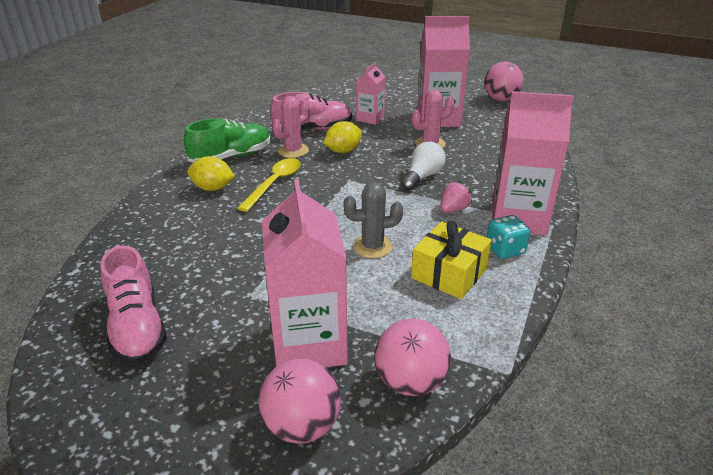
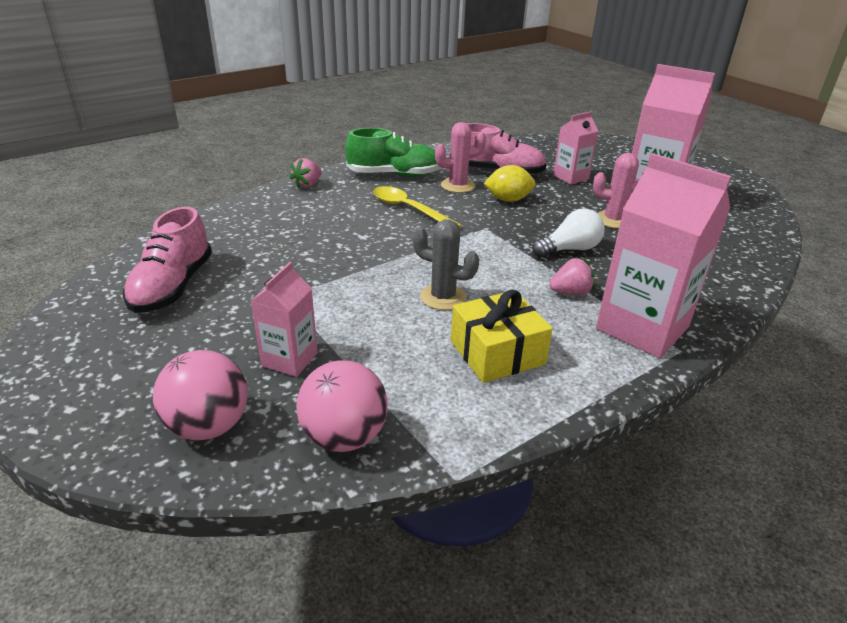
camera: 30 degrees right, 0 degrees up
yellow lemon [187,156,235,191] -> none
yellow spoon [238,158,301,212] -> yellow spoon turned 105 degrees counterclockwise [373,186,462,228]
pink carton [262,179,348,367] -> pink carton [251,262,318,377], size x0.54
pink ball [484,62,524,101] -> none
turquoise dice [487,215,530,259] -> none
none -> pink strawberry [290,158,322,188]

